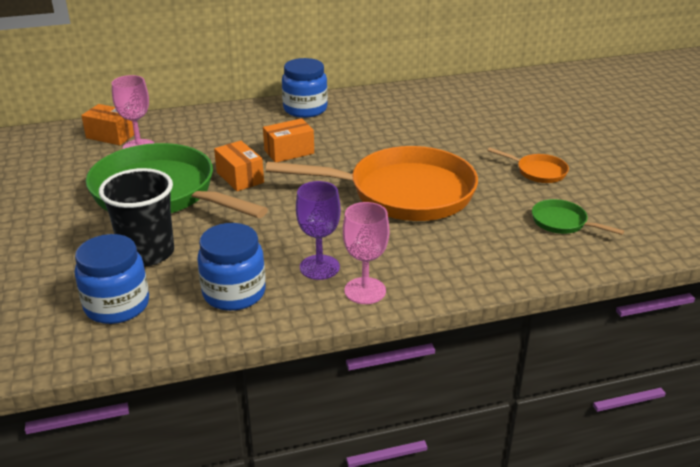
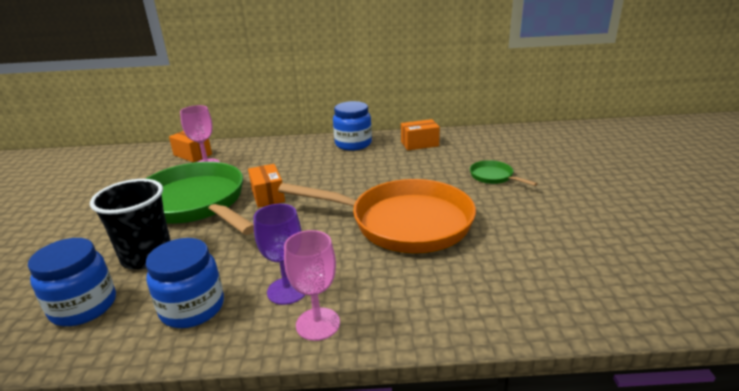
camera: 15 degrees right, 5 degrees down
orange box [263,118,314,162] -> orange box moved to [401,119,440,150]
orange pan [487,147,569,183] -> none
green pan [532,199,624,235] -> green pan moved to [470,160,538,186]

